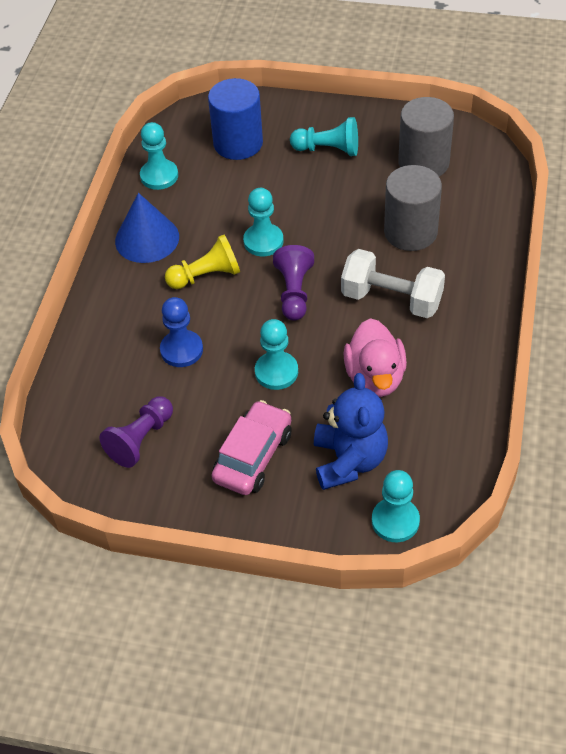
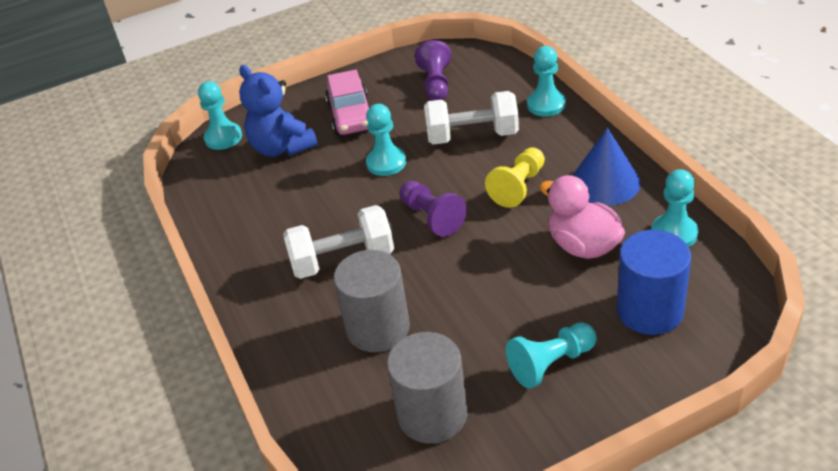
camera: 145 degrees right, 10 degrees down
blue pawn [160,297,203,367] -> white dumbbell [424,91,519,145]
turquoise pawn [243,188,283,256] -> turquoise pawn moved to [527,46,566,117]
pink duck [343,318,407,397] -> pink duck moved to [539,175,625,259]

